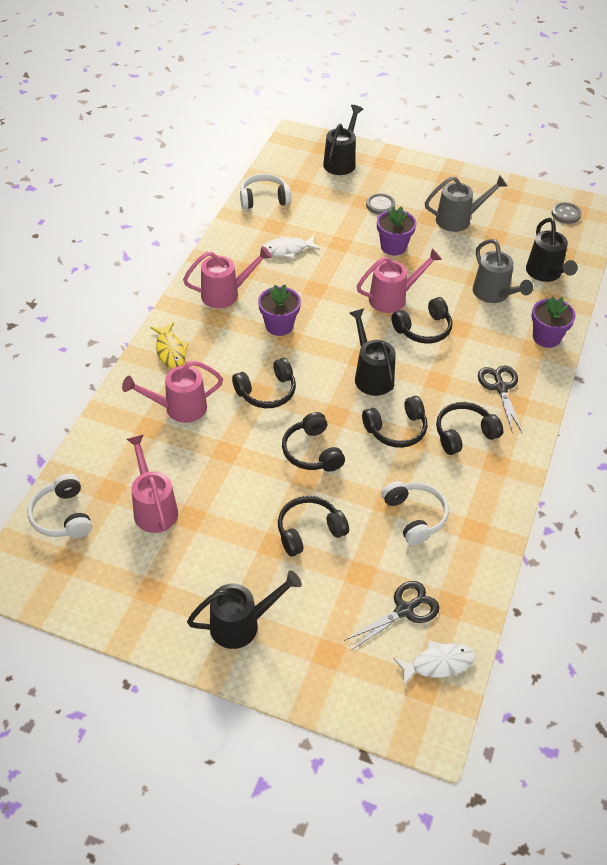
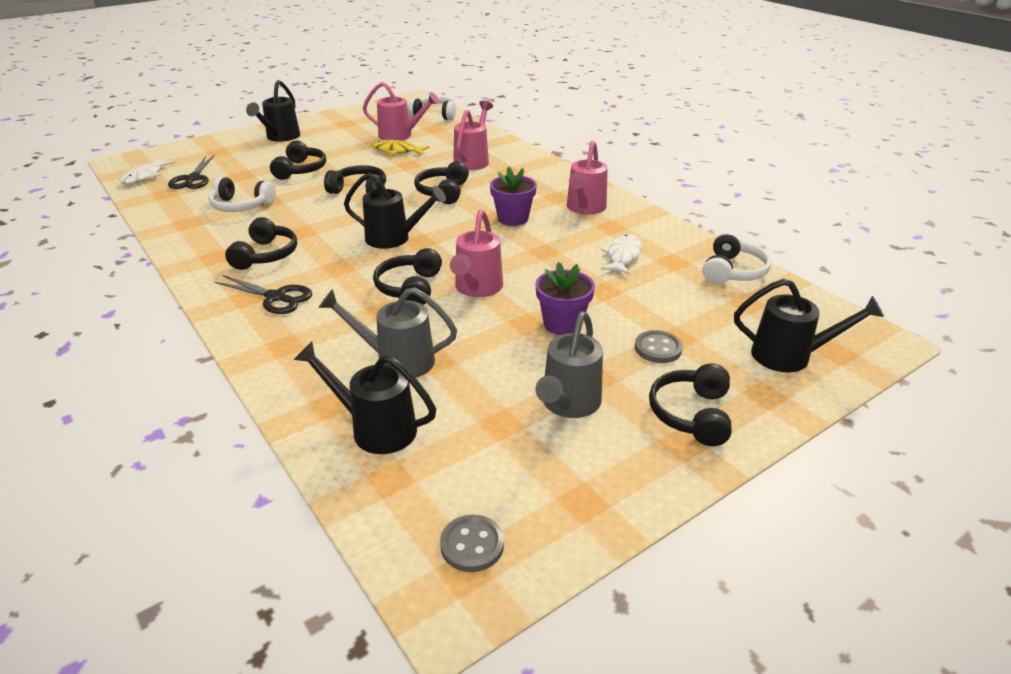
camera: 125 degrees right, 15 degrees down
yellow fish [150,322,189,369] -> yellow fish moved to [372,140,430,155]
black watering can [323,105,363,175] -> black watering can turned 45 degrees counterclockwise [734,279,884,372]
black headphones [362,396,427,448] -> black headphones moved to [649,363,732,446]
purple flower pot [531,296,576,348] -> none

